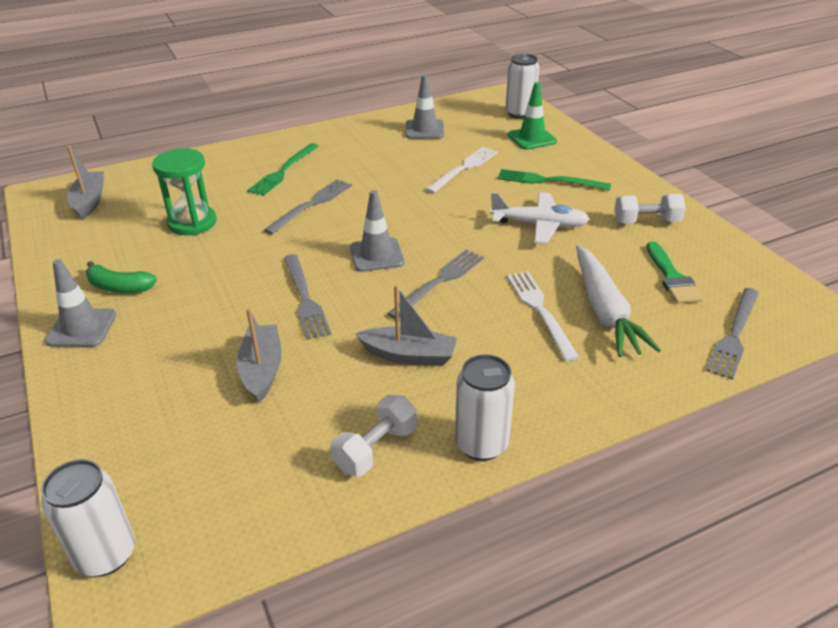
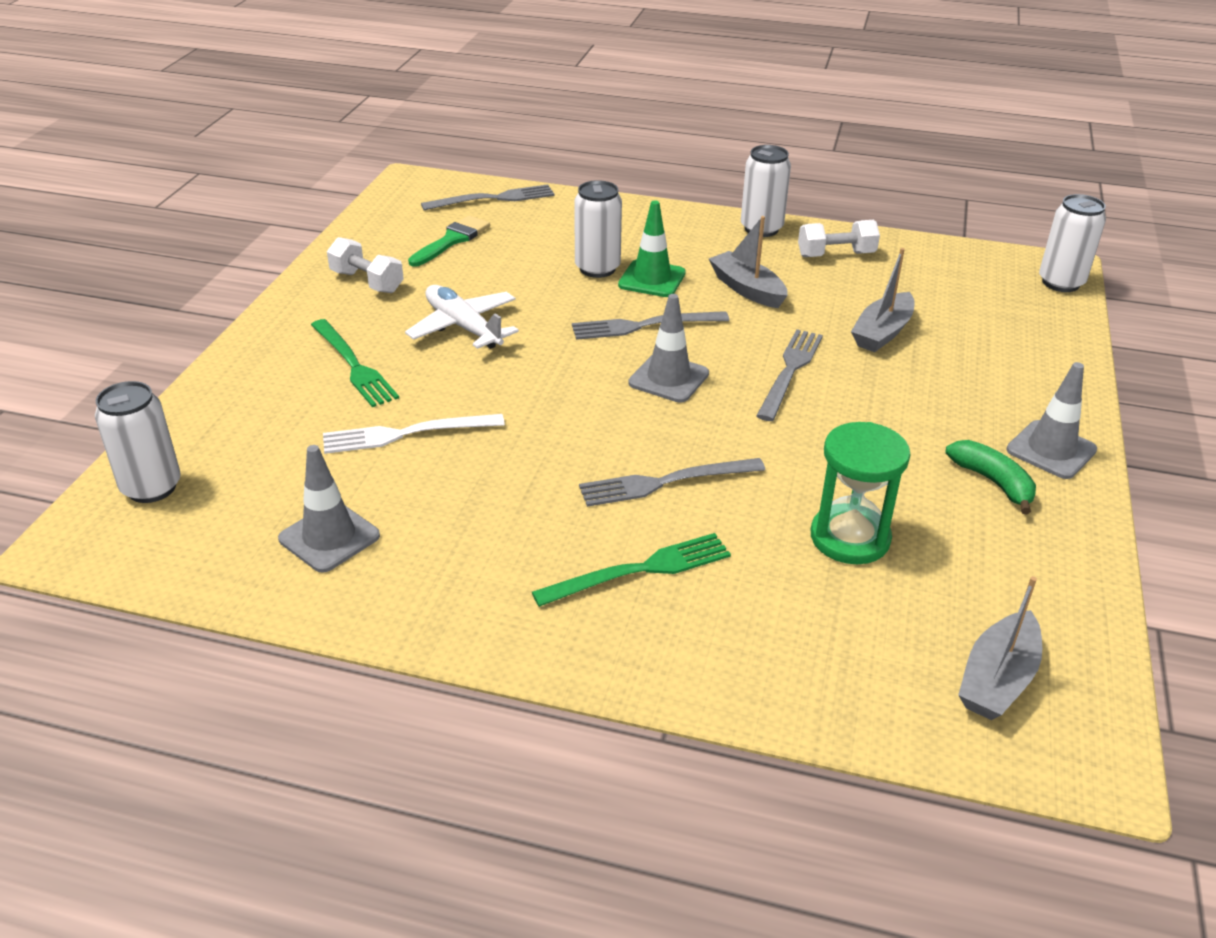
camera: 140 degrees left, 0 degrees up
white fork [507,272,579,361] -> white can [574,180,622,278]
green traffic cone [508,82,557,150] -> green traffic cone moved to [618,200,686,297]
white carrot [576,245,661,357] -> none

